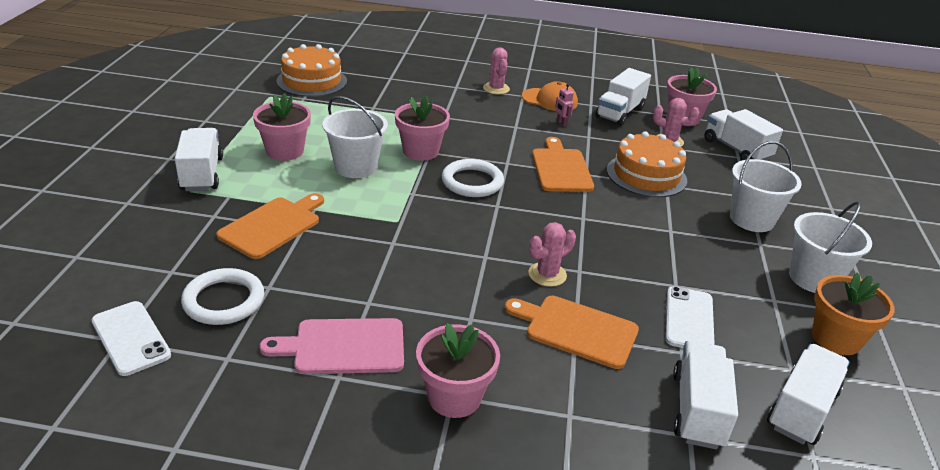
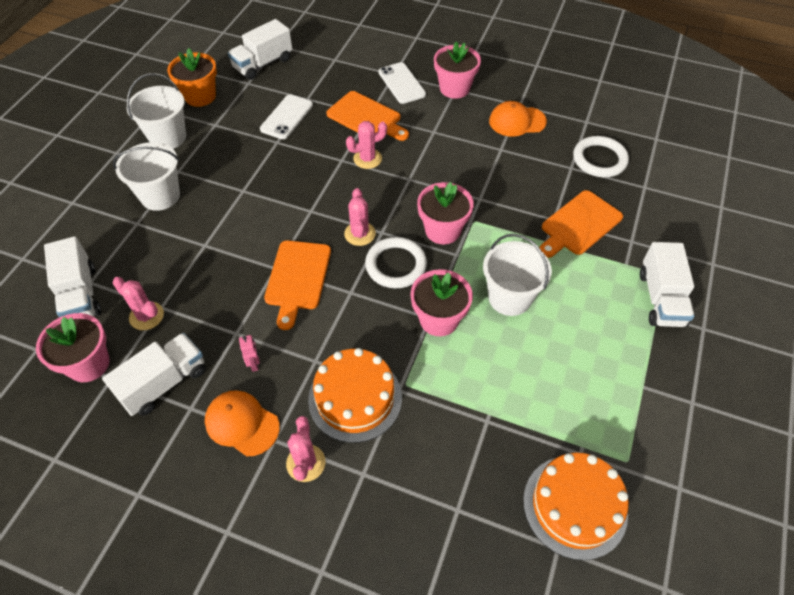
camera: 165 degrees left, 20 degrees up
white phone [91,301,171,376] -> white phone moved to [378,62,426,104]
pink flower pot [253,93,311,161] -> pink flower pot moved to [417,182,474,244]
pink cutting board [260,318,404,374] -> orange cap [489,101,547,137]
orange cake [607,131,687,197] -> orange cake moved to [308,348,402,443]
white truck [673,341,738,449] -> none
none -> pink cactus [344,188,376,246]

